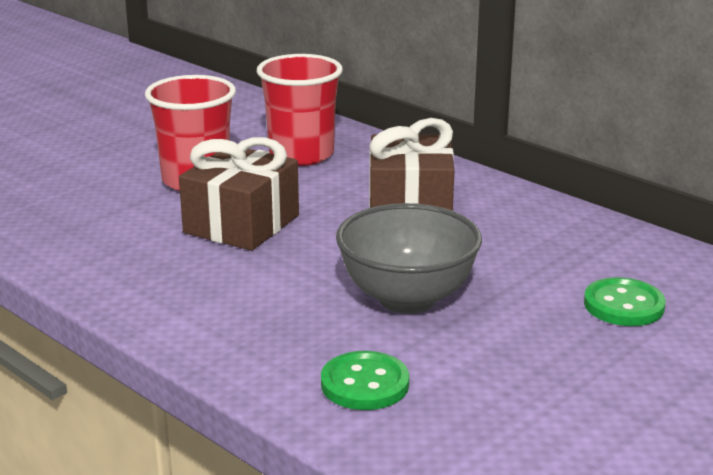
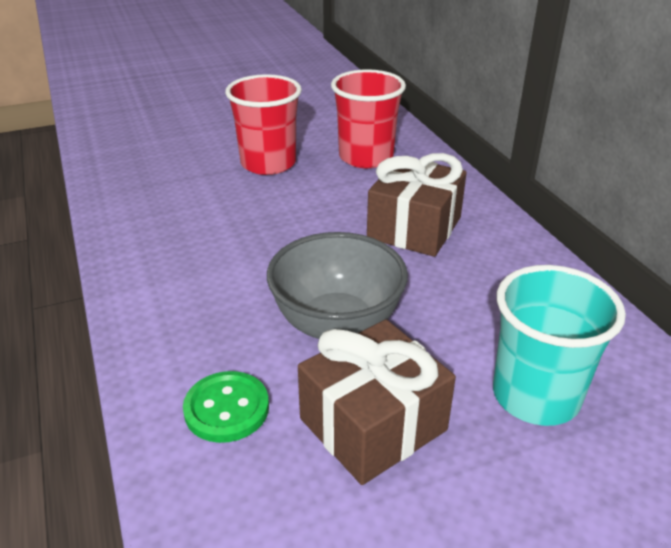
camera: 25 degrees right, 10 degrees up
brown gift [179,137,299,251] -> brown gift moved to [298,319,456,485]
green button [584,277,666,326] -> turquoise cup [493,265,626,426]

